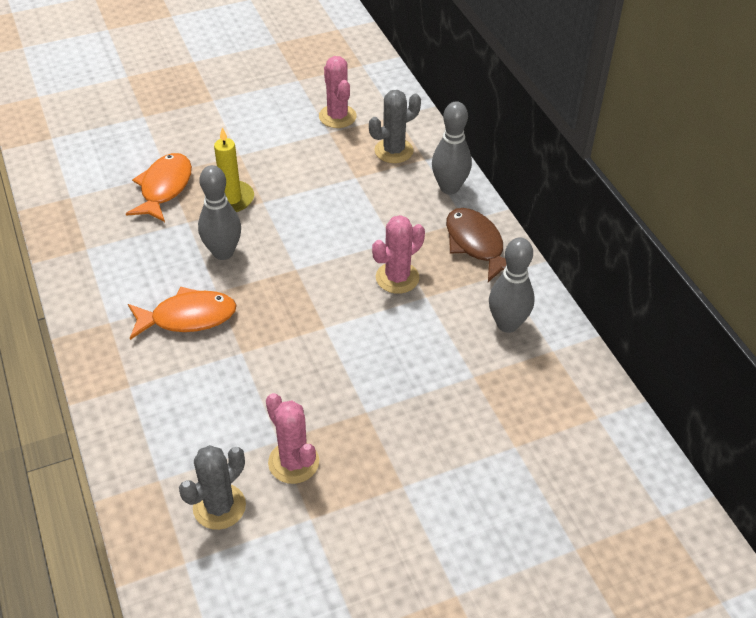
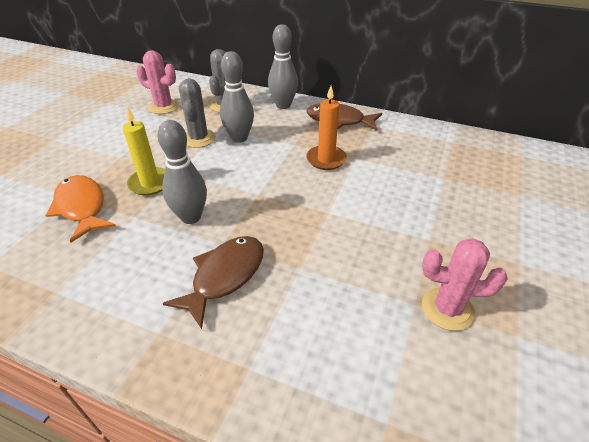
camera: 45 degrees left, 5 degrees down
orange fish [128,287,237,340] -> brown fish [163,236,264,329]
grey cactus [179,445,246,530] -> grey cactus moved to [179,78,216,148]
pink cactus [372,215,425,294] -> orange candle [306,86,347,170]
grey bowling pin [489,237,535,333] -> grey bowling pin moved to [220,51,254,143]

